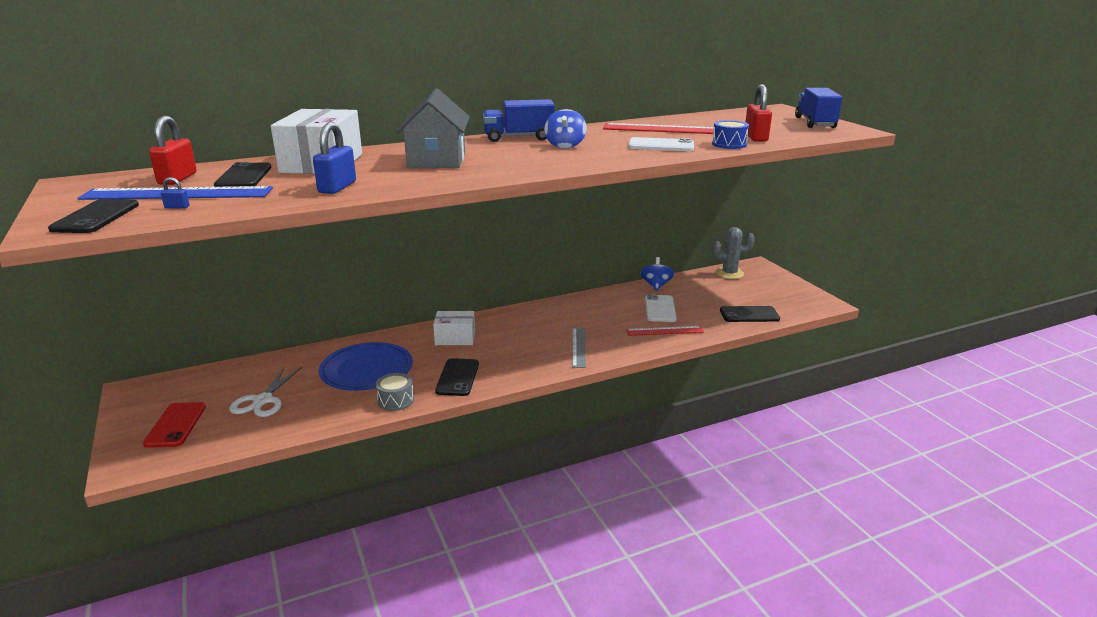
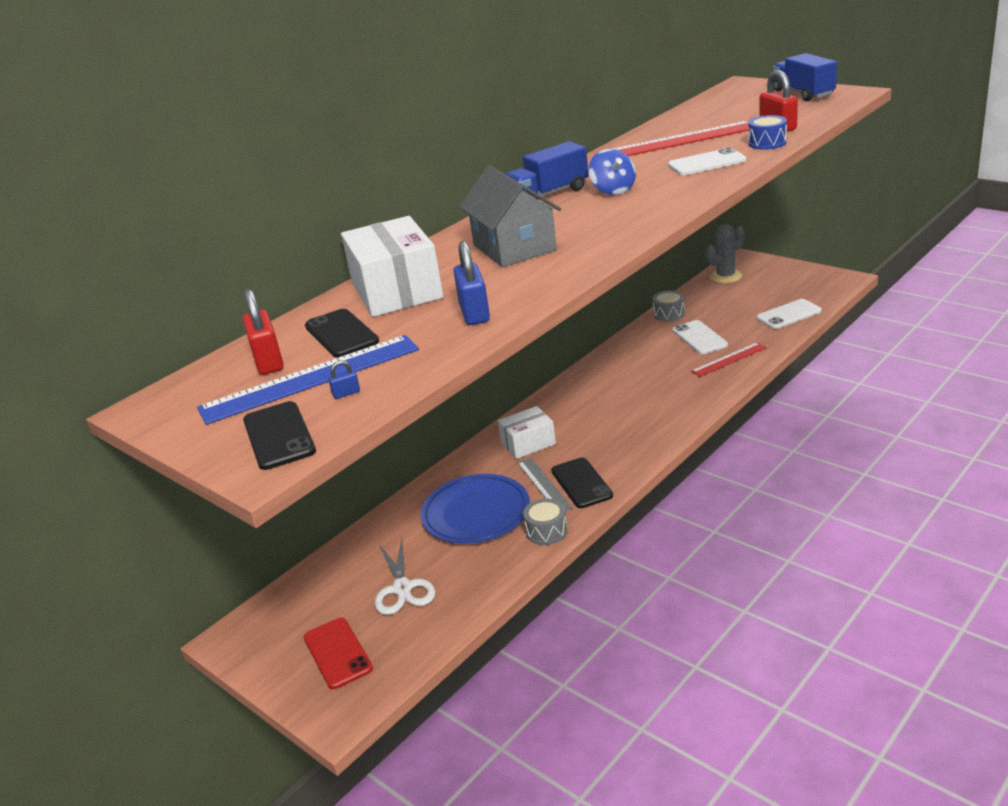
camera: 20 degrees left, 5 degrees up
grey ruler [572,328,586,368] -> grey ruler moved to [517,458,573,511]
blue spinning top [640,257,674,291] -> grey drum [653,290,685,322]
black phone [720,306,780,322] -> white phone [757,299,822,329]

